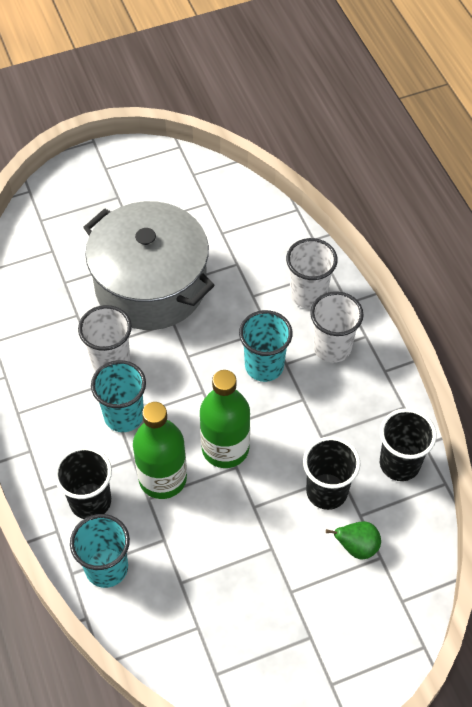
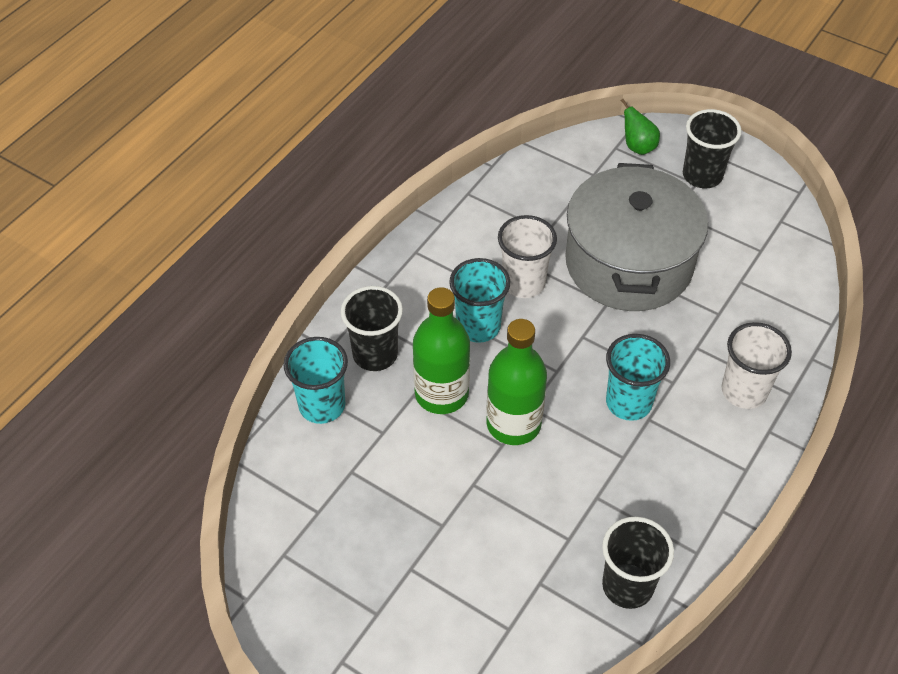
camera: 55 degrees right, 5 degrees down
black cup [303,437,360,510] -> black cup moved to [683,109,742,188]
white cup [310,291,364,363] -> none
green pear [326,521,381,559] -> green pear moved to [621,99,660,155]

